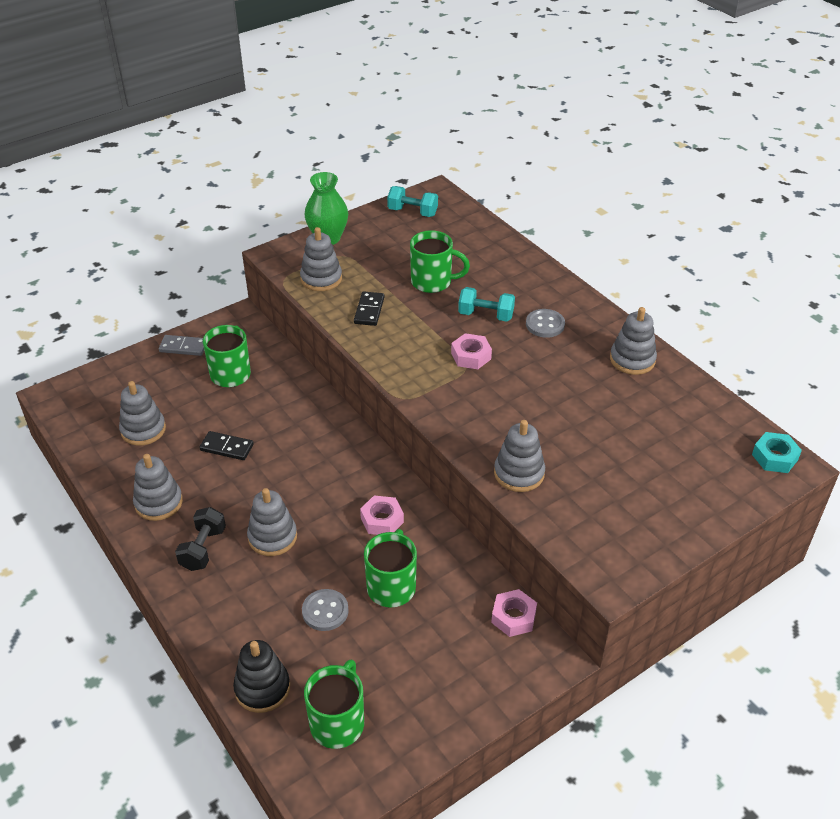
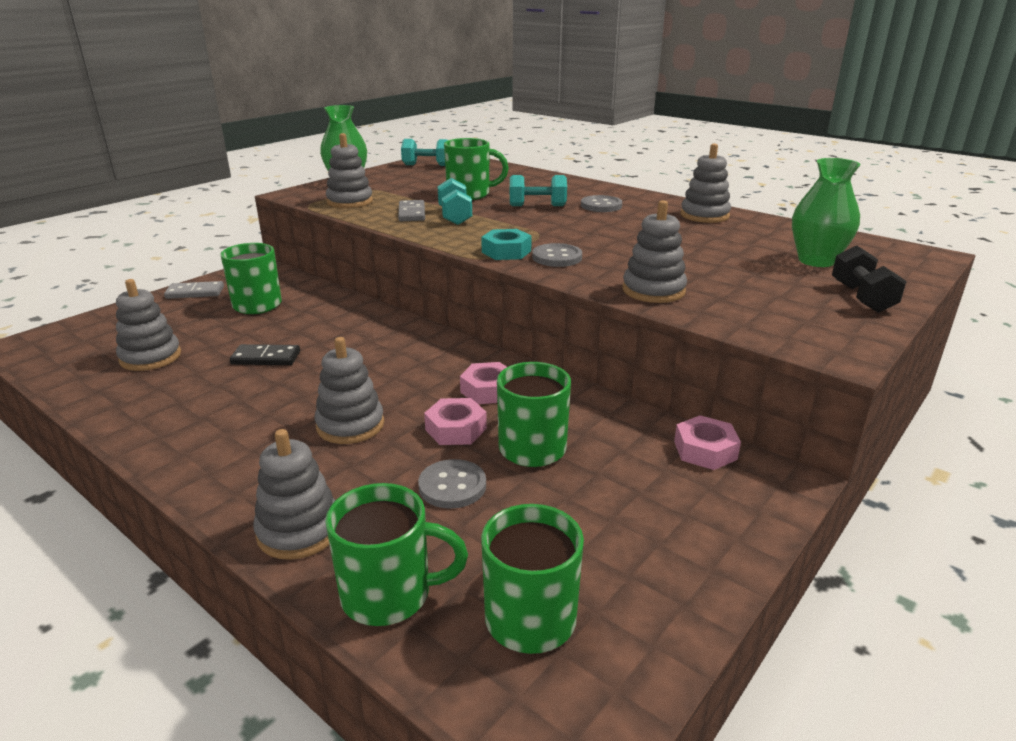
camera: 15 degrees left, 15 degrees down
grey stacking toy [133,454,183,521] -> grey stacking toy moved to [253,429,335,560]
black dumbbell [175,507,226,571] -> black dumbbell moved to [832,245,907,313]
black stacking toy [233,640,290,713] -> green mug [325,483,468,626]
black domino [354,291,384,326] -> grey domino [398,200,425,221]
pink nut [451,333,492,369] -> pink nut moved to [424,398,487,445]
turquoise nut [752,432,802,473] -> turquoise nut moved to [481,229,532,260]
none -> turquoise dumbbell [438,178,472,225]
none -> grey button [532,243,582,267]
none -> green vase [792,158,861,267]

